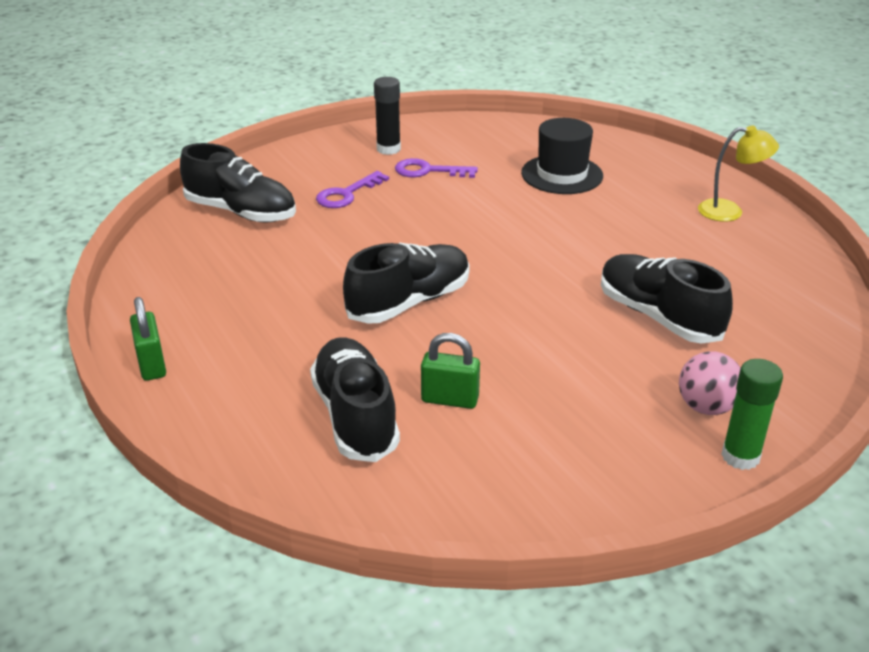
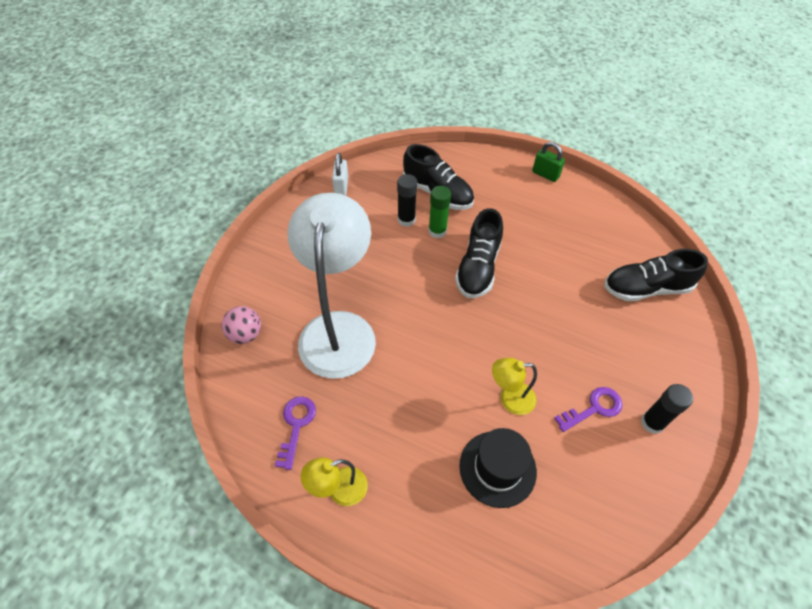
camera: 145 degrees right, 20 degrees up
purple key [316,171,389,208] -> purple key moved to [275,396,316,470]
green padlock [421,333,480,409] -> black glue stick [397,174,417,227]
black shoe [601,254,733,344] -> white lamp [287,193,376,379]
pink ball [679,351,741,415] -> pink ball moved to [222,306,261,344]
green glue stick [721,359,783,470] -> green glue stick moved to [428,186,451,238]
none -> white padlock [332,153,348,196]
none -> yellow lamp [492,358,537,415]

